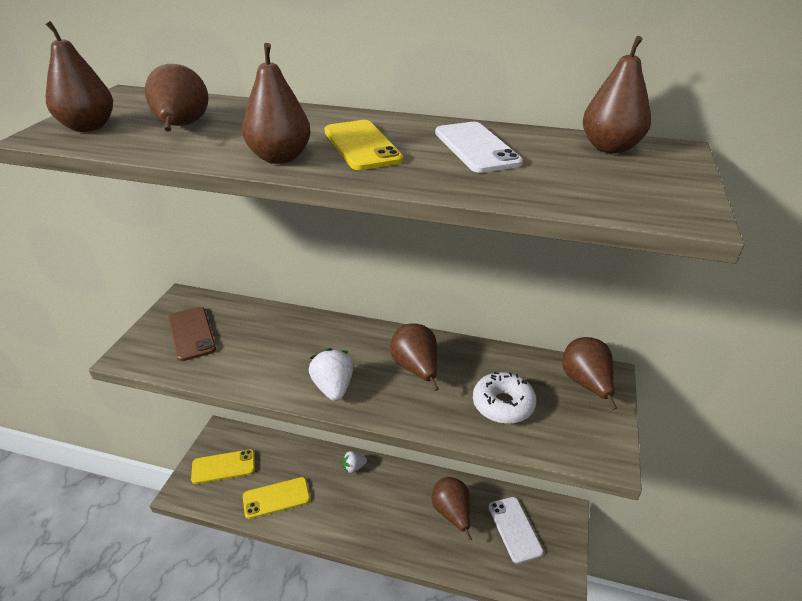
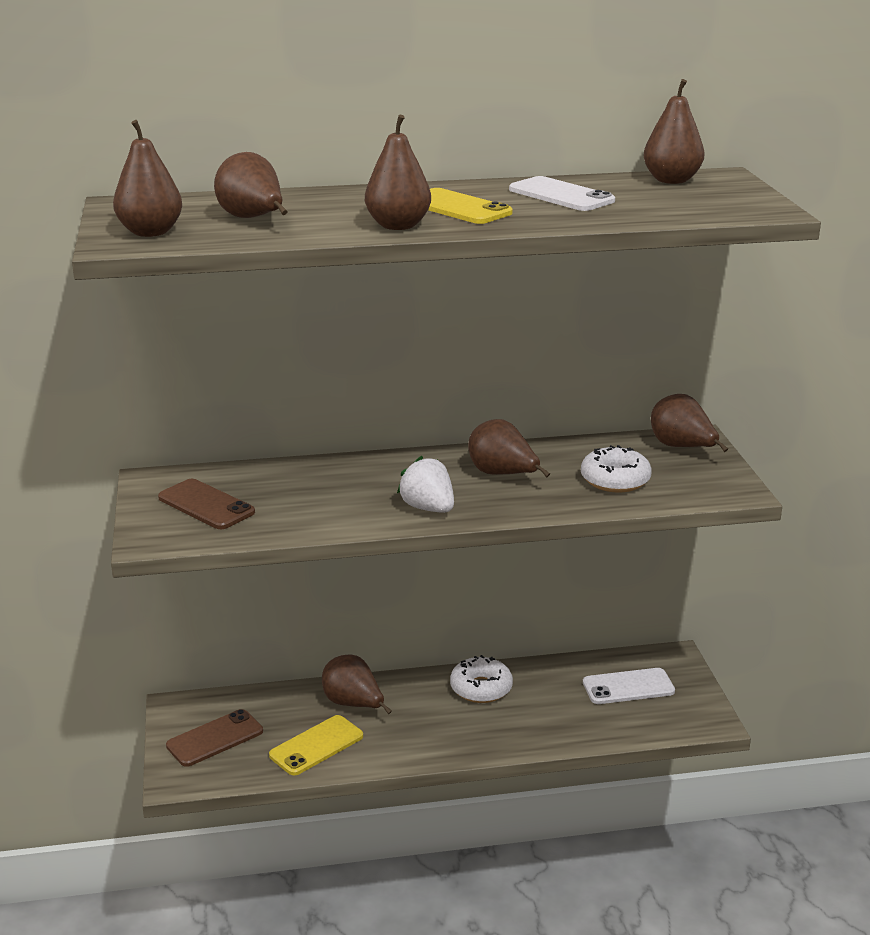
camera: 25 degrees left, 10 degrees down
yellow phone [191,449,255,484] -> brown phone [166,709,263,767]
white strawberry [343,451,367,473] -> none
brown pear [432,477,472,541] -> brown pear moved to [322,654,392,714]
white phone [488,497,544,564] -> white phone turned 60 degrees counterclockwise [583,668,675,704]
none -> white donut [450,655,513,703]

